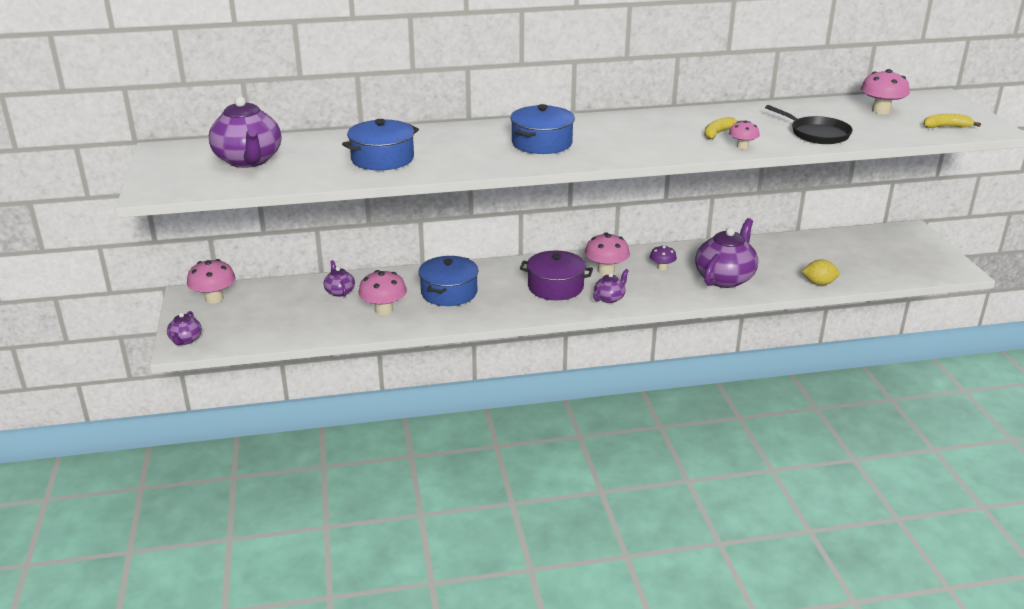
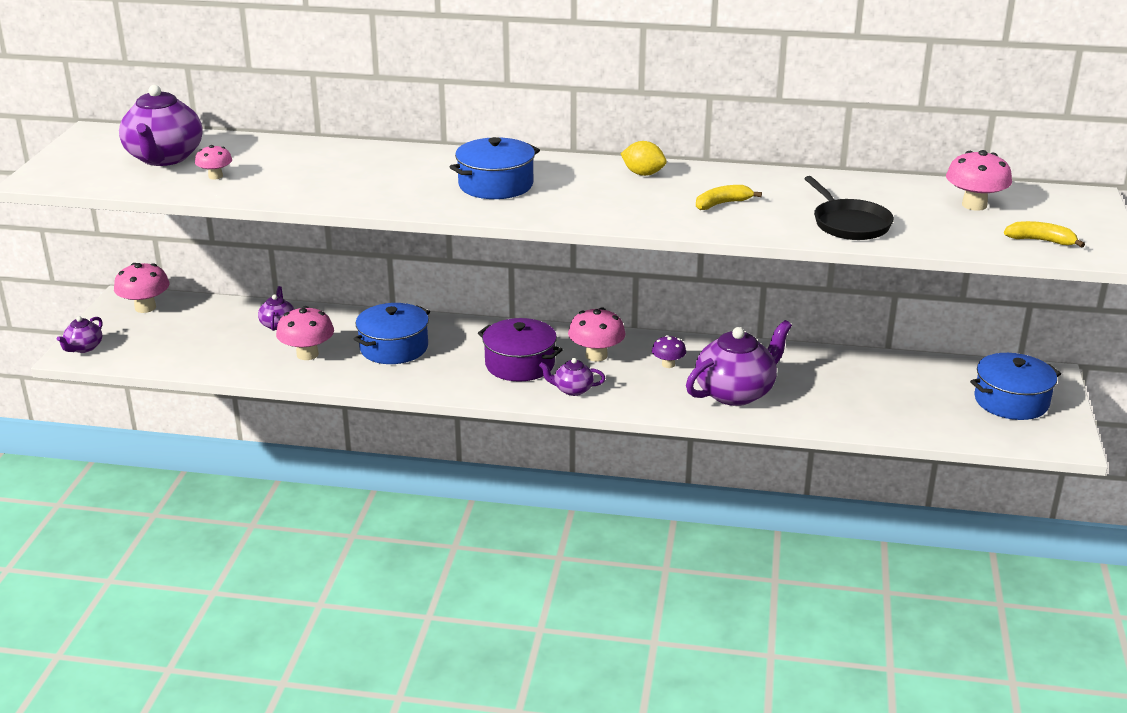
camera: 20 degrees right, 0 degrees up
blue pot [342,119,419,170] -> blue pot moved to [970,353,1061,420]
purple teapot [593,269,629,303] -> purple teapot turned 150 degrees counterclockwise [539,358,605,396]
pink mushroom [729,120,760,149] -> pink mushroom moved to [195,145,232,179]
yellow lemon [801,259,840,285] -> yellow lemon moved to [621,141,667,176]

